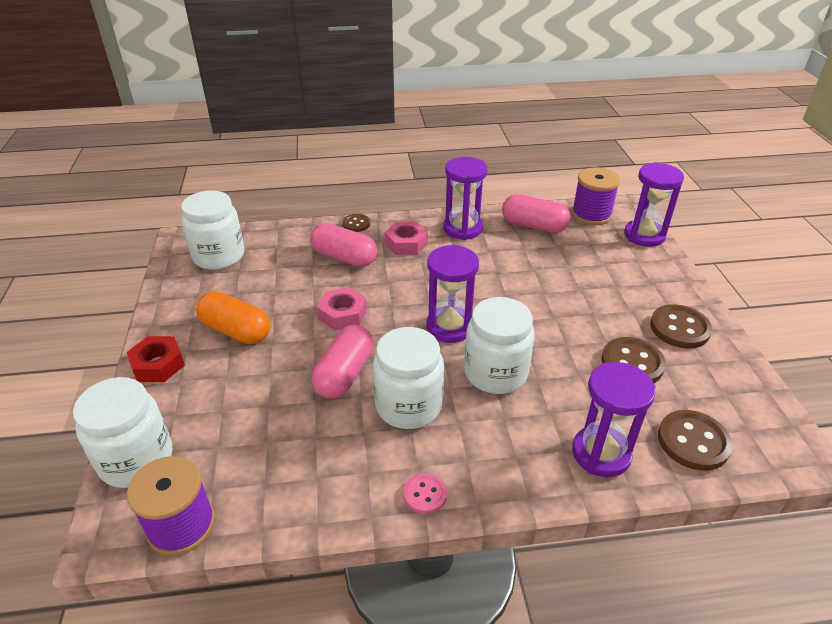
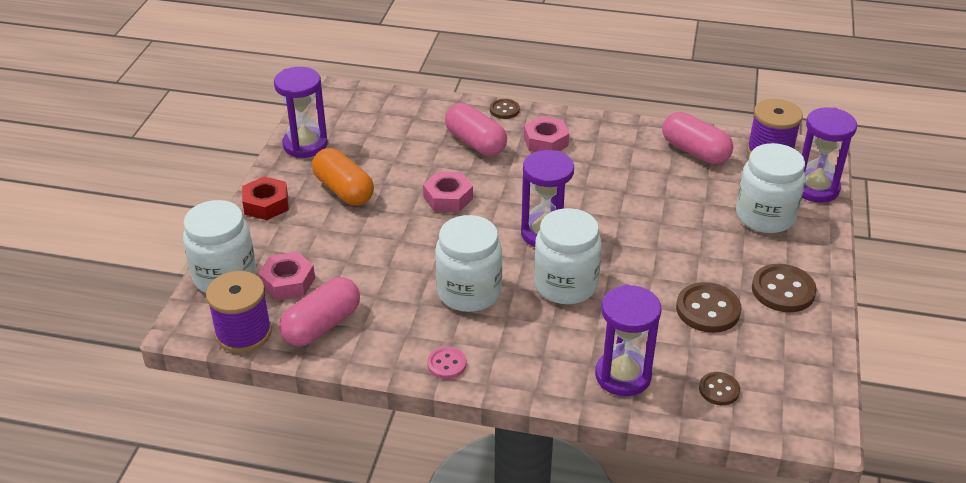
camera: 20 degrees right, 0 degrees up
white jar [181,190,244,270] -> white jar moved to [736,143,806,233]
pink capsule [311,325,374,399] -> pink capsule moved to [279,277,360,346]
purple hourglass [443,157,488,240] -> purple hourglass moved to [274,67,328,158]
brown button [658,410,733,471] -> brown button [699,372,740,405], size x0.58
none -> pink nut [258,252,315,300]

